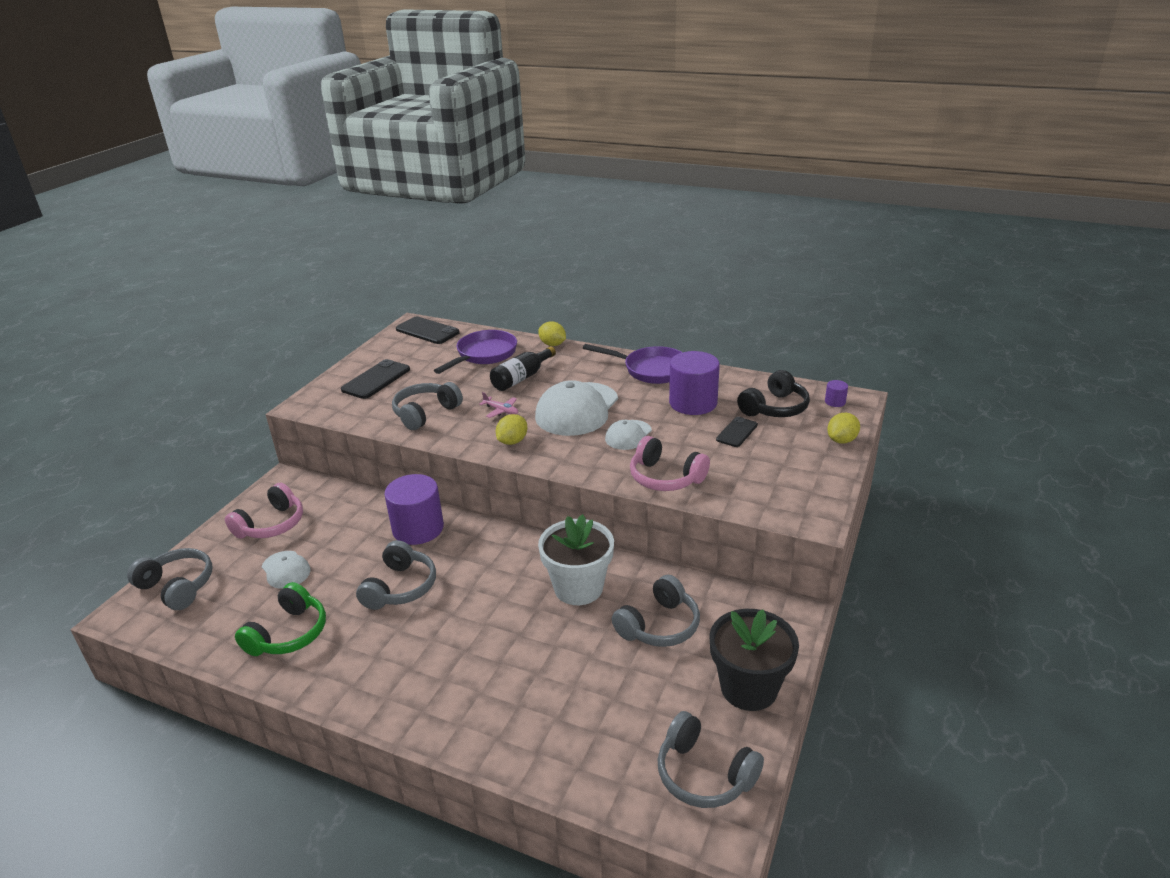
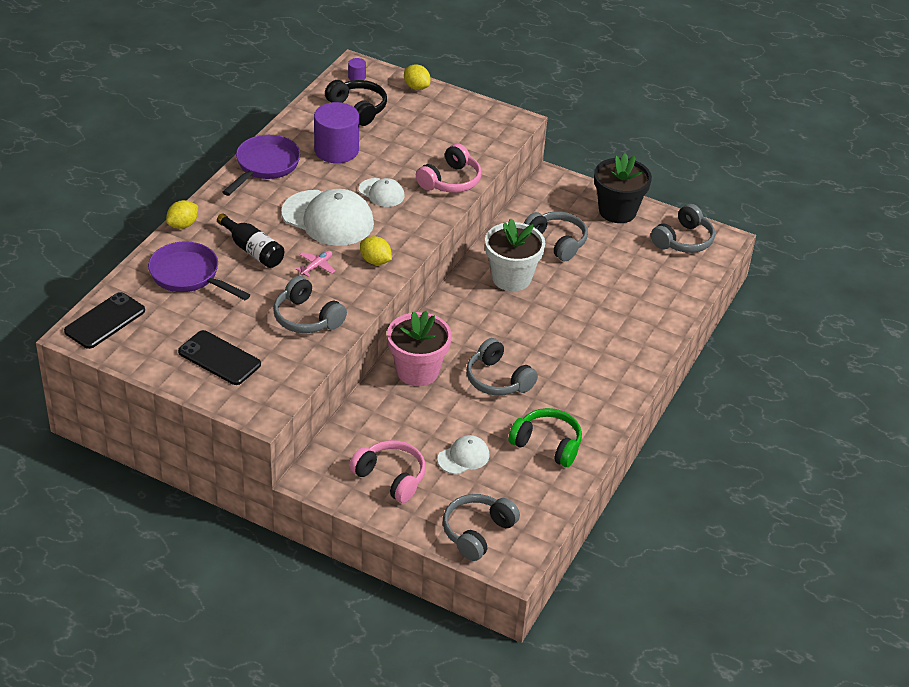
camera: 90 degrees left, 10 degrees up
grey headphones [356,540,436,610] -> grey headphones turned 150 degrees counterclockwise [466,338,538,395]
purple cylinder [384,474,444,545] -> pink flower pot [387,311,452,386]
black phone [716,417,758,447] -> none

